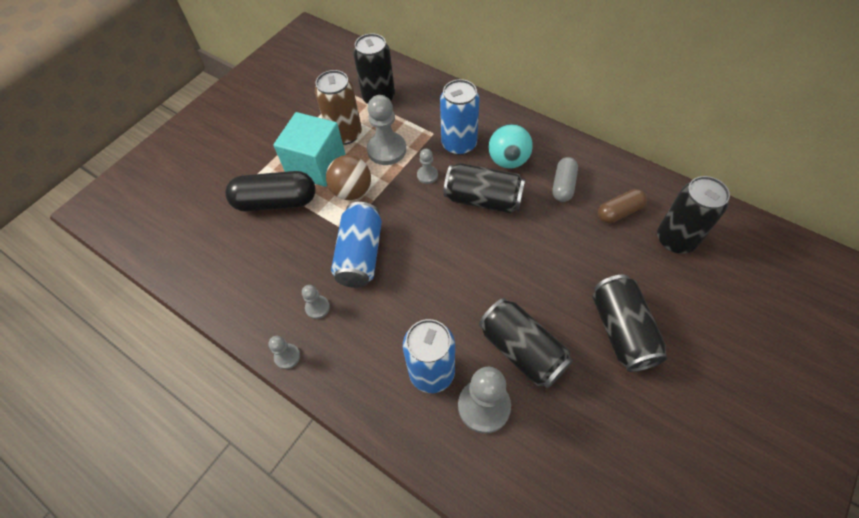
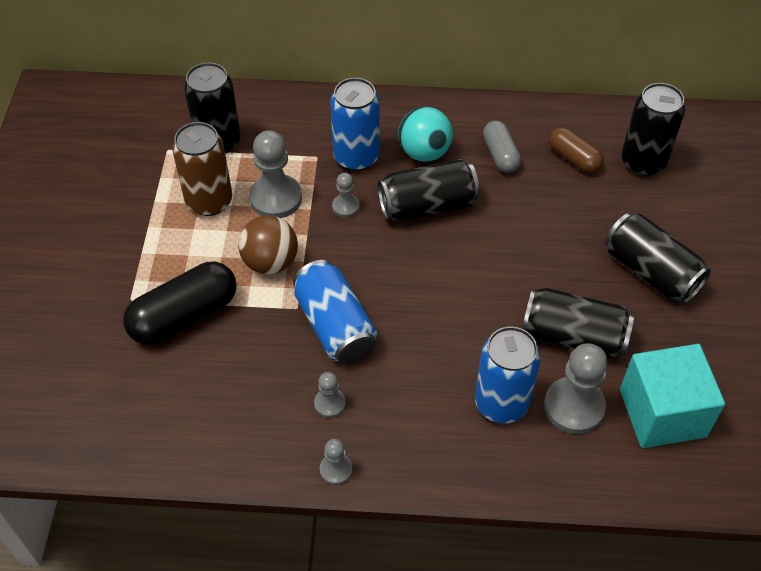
camera: 35 degrees left, 5 degrees down
turquoise cube [273,112,345,187] -> turquoise cube moved to [620,344,725,448]
brown capsule [598,189,647,223] -> brown capsule turned 75 degrees counterclockwise [549,127,604,173]

